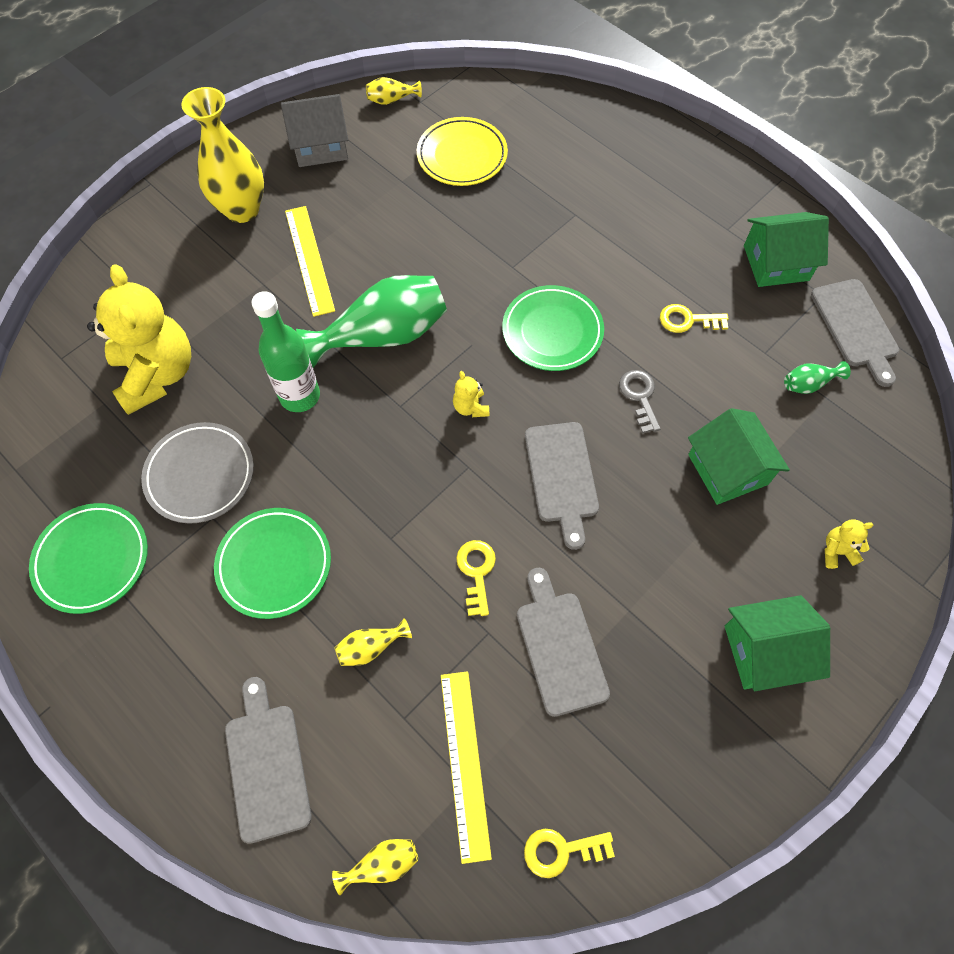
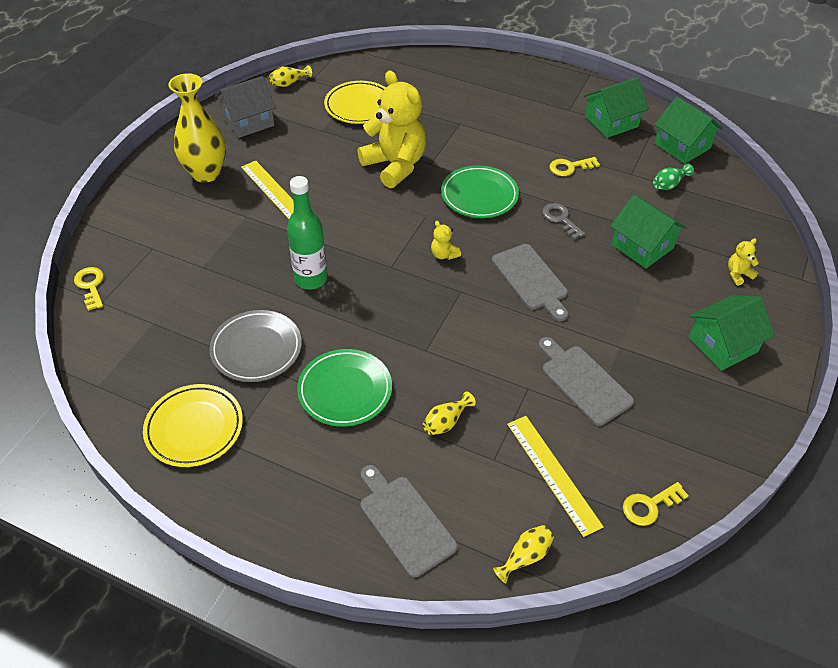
camera: 20 degrees left, 15 degrees down
green plate [29,503,148,614] -> yellow plate [143,384,243,467]
yellow teddy bear [87,264,191,415] -> yellow teddy bear moved to [357,71,426,188]
green vase [296,275,447,368] -> none
yellow key [456,540,496,616] -> yellow key moved to [74,267,104,311]
grey cutting board [811,279,899,387] -> green house [654,97,723,164]

